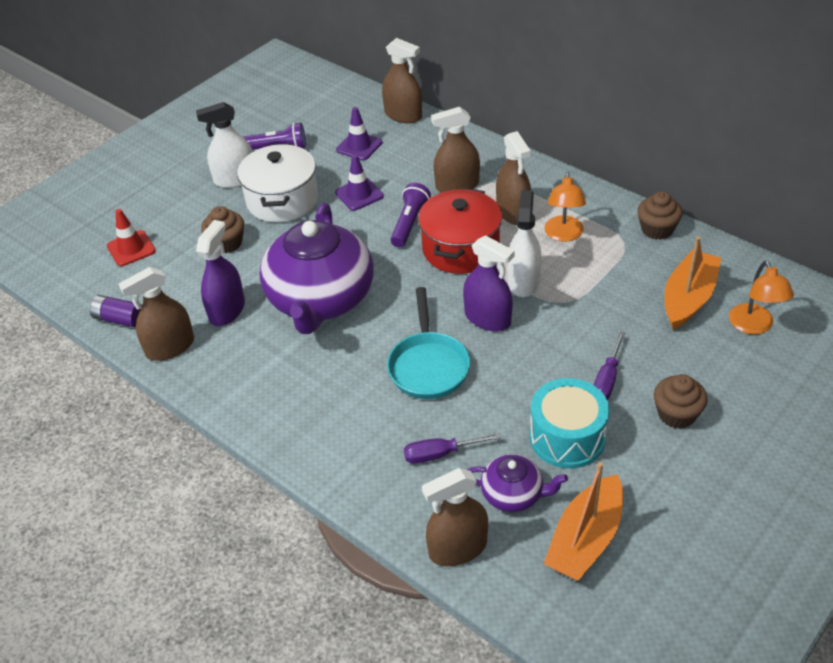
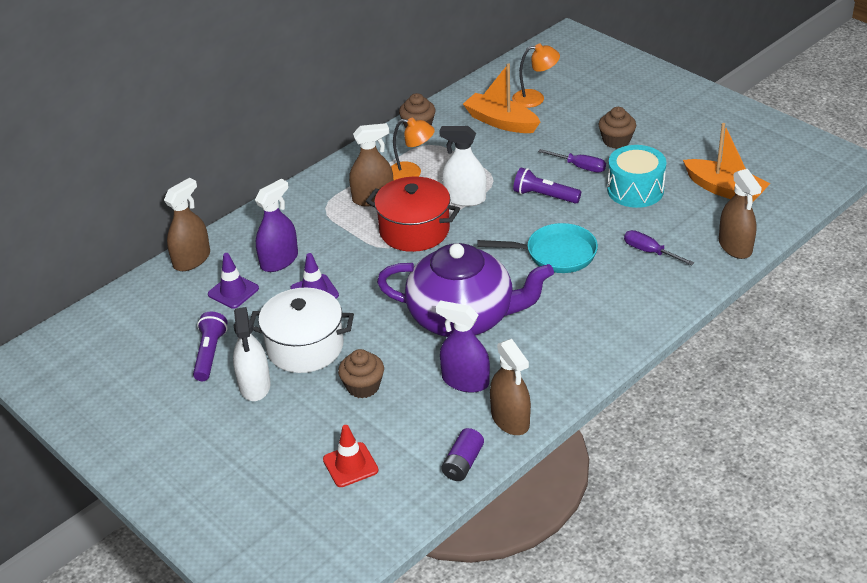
camera: 85 degrees left, 5 degrees down
purple flashlight [391,183,431,247] -> purple flashlight moved to [513,167,581,204]
purple screwdriver [404,433,501,464] -> purple screwdriver turned 135 degrees clockwise [624,230,694,266]
brown spray bottle [431,107,480,193] -> none
purple spray bottle [463,235,515,331] -> purple spray bottle moved to [255,179,298,272]
purple teapot [467,454,568,512] -> none

